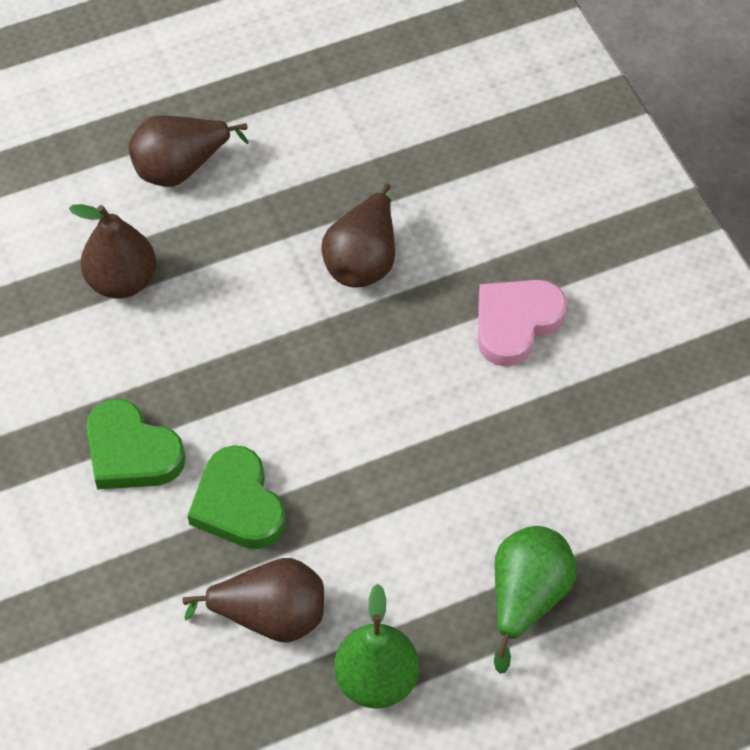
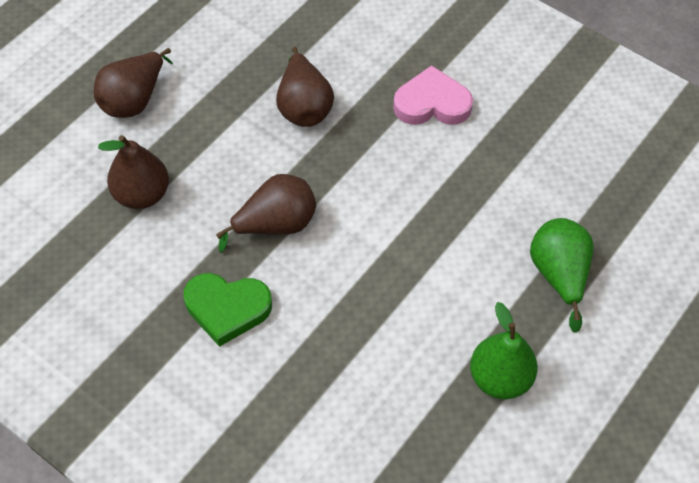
camera: 30 degrees left, 0 degrees up
brown pear [182,558,324,643] -> brown pear moved to [216,174,316,252]
green heart [188,445,286,549] -> none
pink heart [478,280,567,367] -> pink heart turned 75 degrees clockwise [393,65,473,125]

